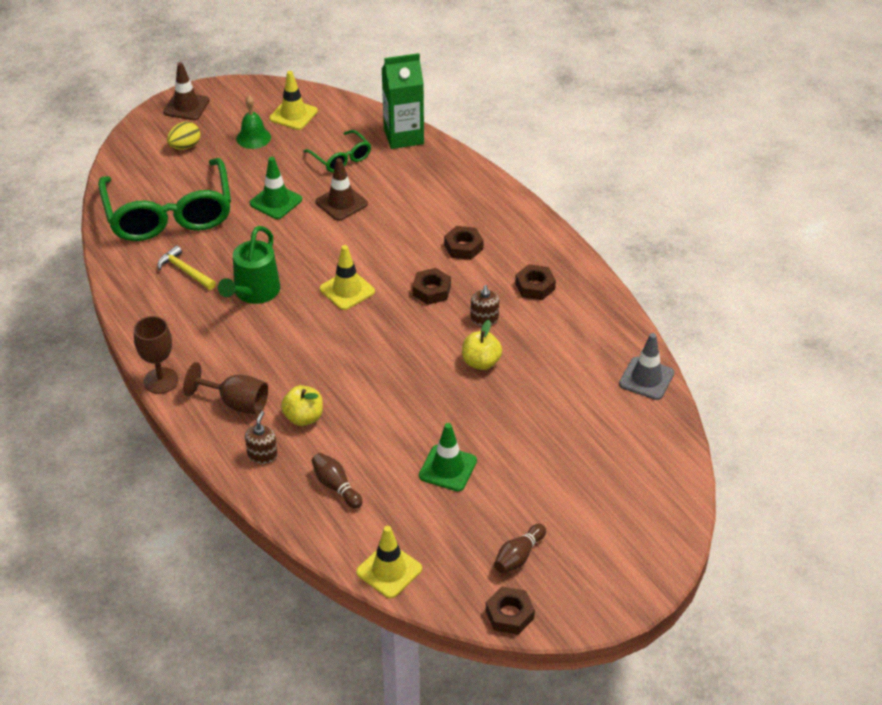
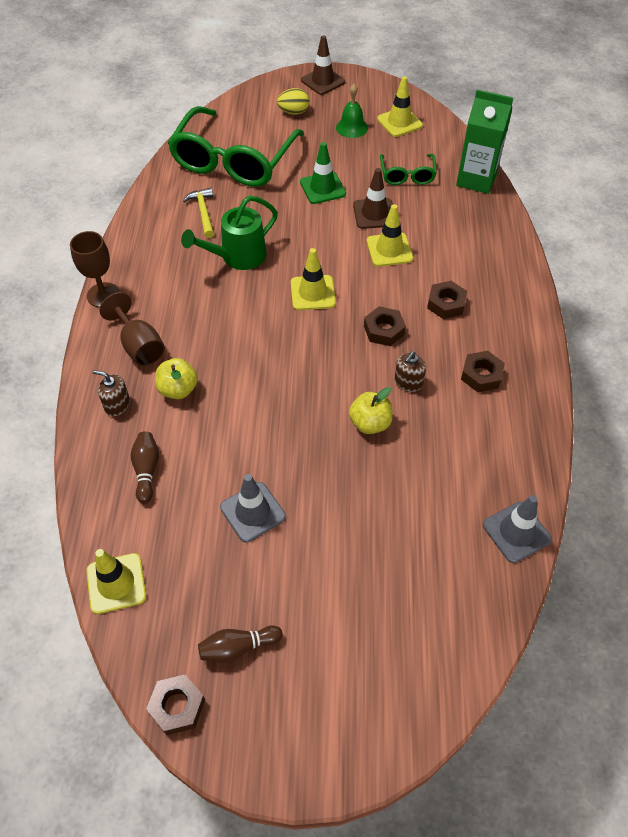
camera: 35 degrees right, 10 degrees up
brown soap dispenser [245,411,278,464] -> brown soap dispenser turned 120 degrees counterclockwise [92,370,130,416]
green traffic cone [419,423,477,491] -> grey traffic cone [220,474,286,542]
none -> yellow traffic cone [367,204,413,267]

